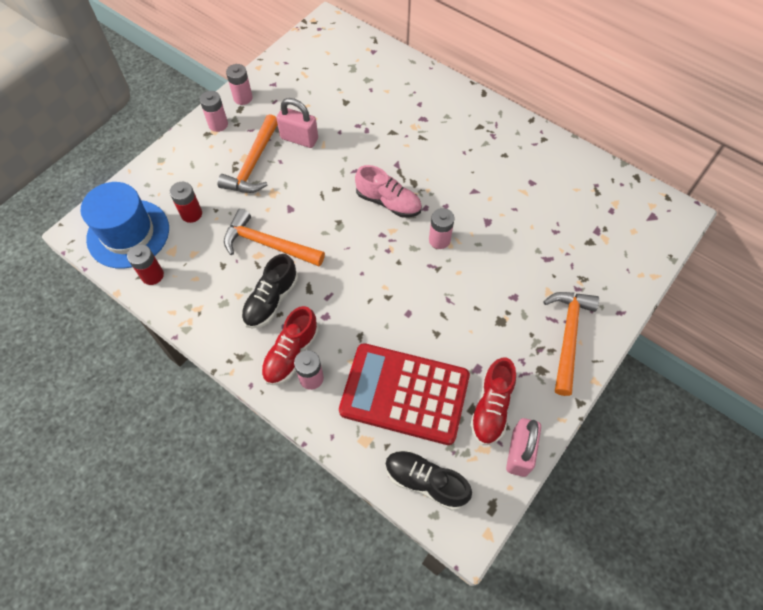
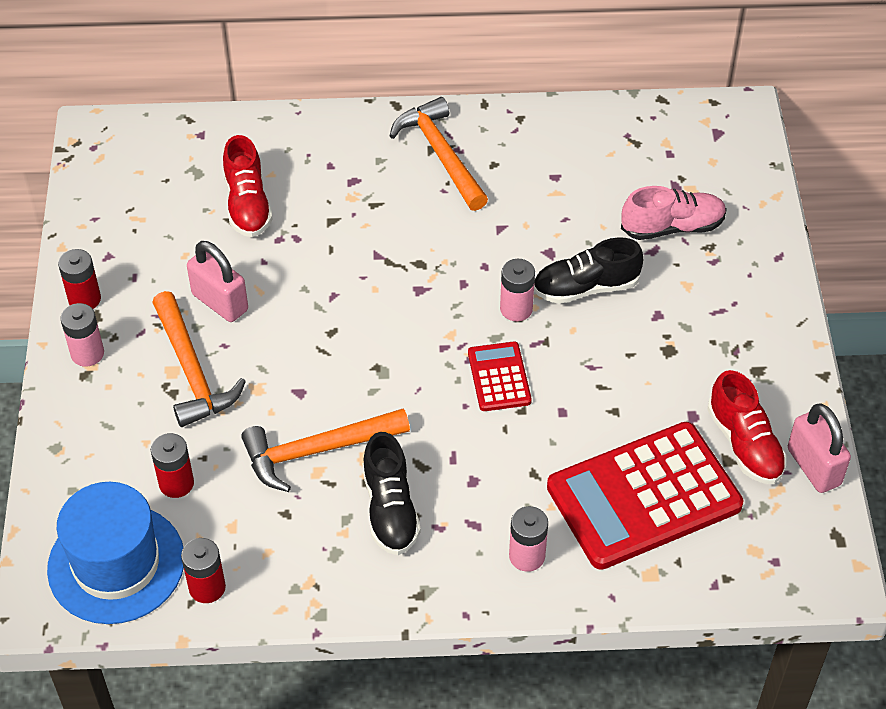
camera: 40 degrees left, 10 degrees down
pink battery [226,64,253,105] -> red battery [58,249,101,309]
red shoe [261,306,319,385] -> red shoe moved to [223,135,273,237]
pink padlock [276,98,318,148] -> pink padlock turned 60 degrees clockwise [187,241,248,322]
pink shoe [355,165,422,218] -> pink shoe moved to [621,186,727,240]
black shoe [385,450,472,510] -> black shoe moved to [534,237,643,304]
orange hammer [543,292,599,396] -> orange hammer moved to [390,97,488,211]
none -> red calculator [468,341,532,411]

